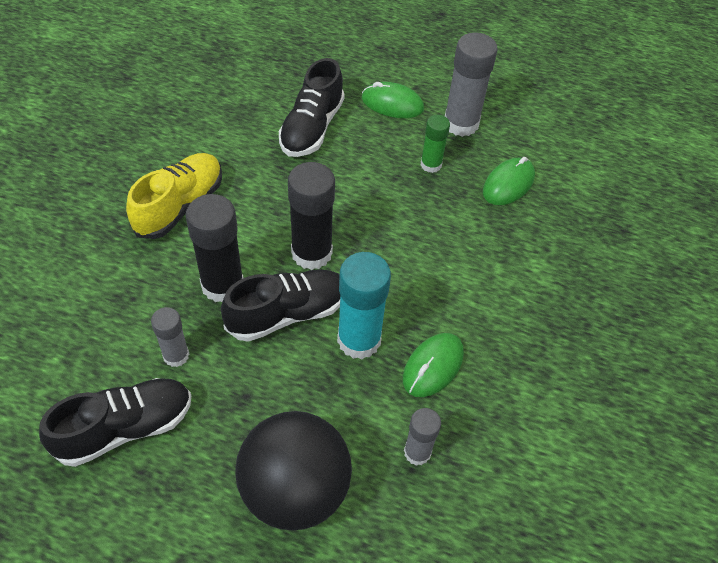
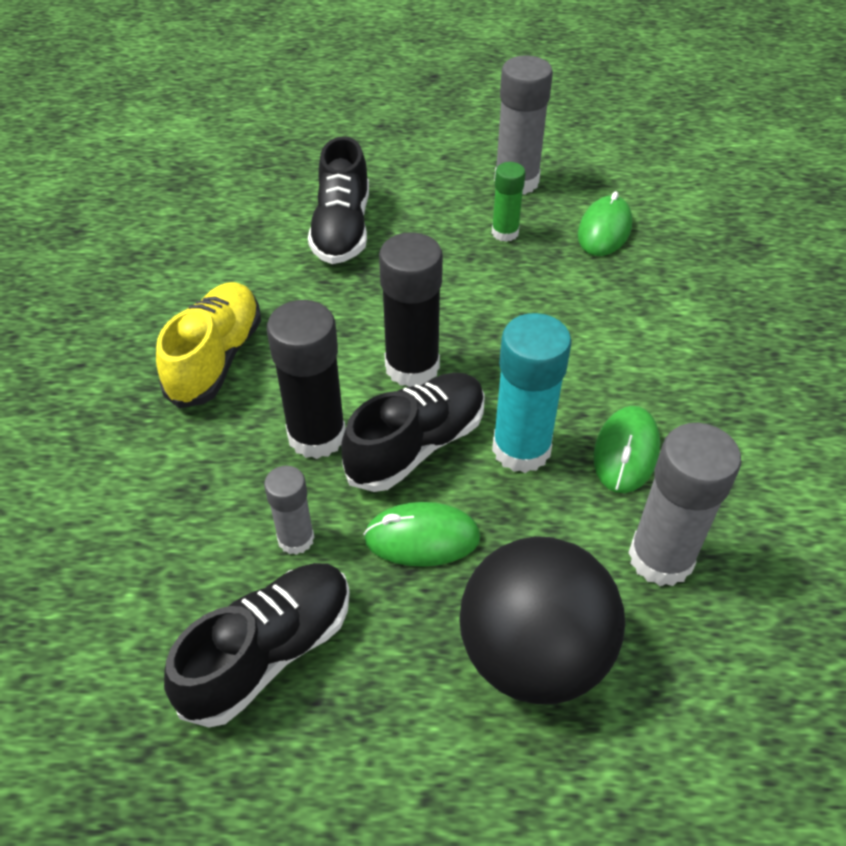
camera: 15 degrees left, 5 degrees down
green mouse [362,82,424,118] -> green mouse moved to [363,502,481,567]
grey glue stick [404,408,441,466] -> grey glue stick [628,423,741,586], size x1.74

